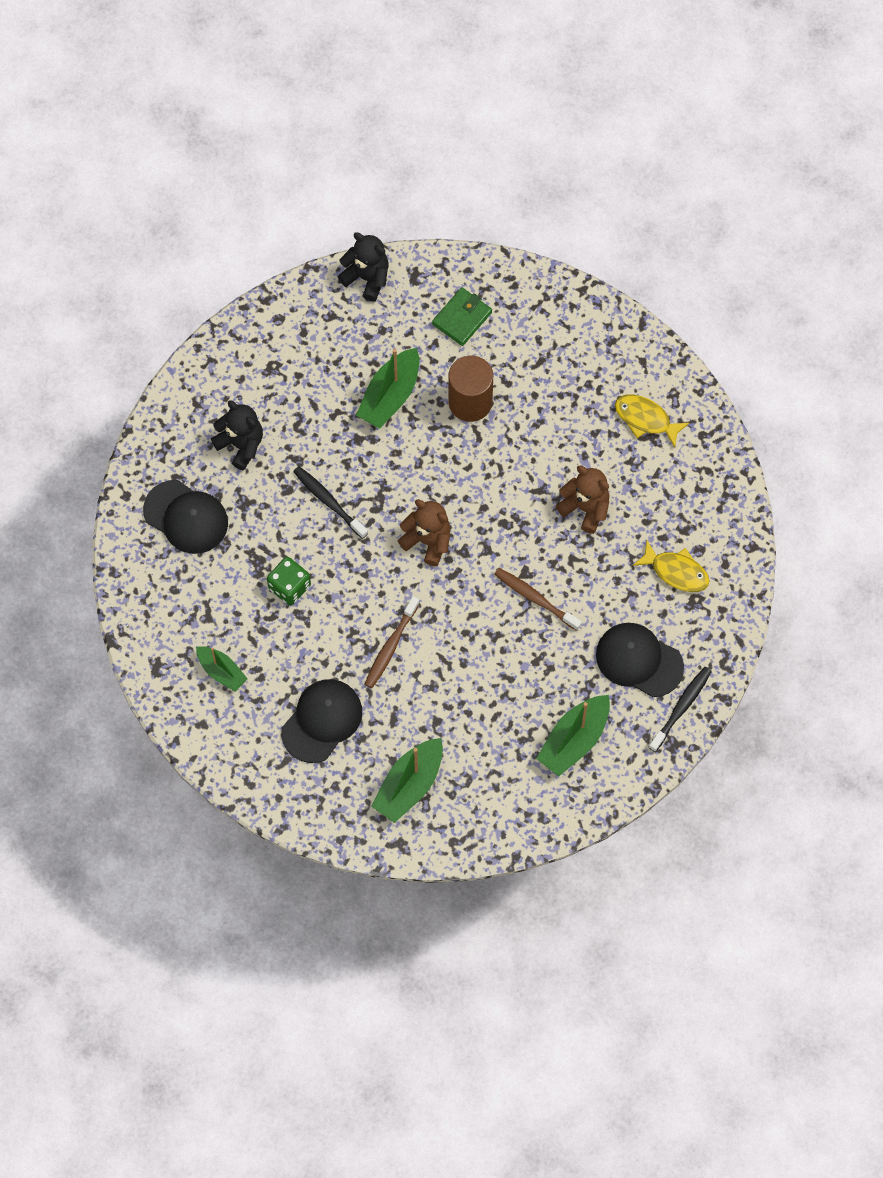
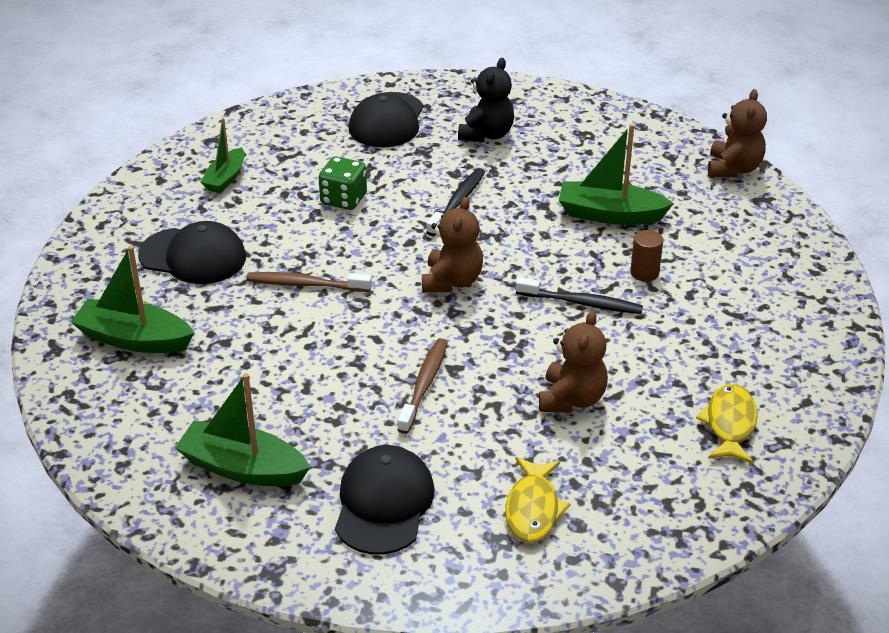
camera: 70 degrees right, 30 degrees down
black teddy bear [337,232,389,302] -> brown teddy bear [708,89,767,177]
green wallet [432,287,492,346] -> none
brown cylinder [448,355,493,422] -> brown cylinder [630,230,663,282], size x0.52
black toothbrush [649,667,712,752] -> black toothbrush moved to [516,277,643,314]

